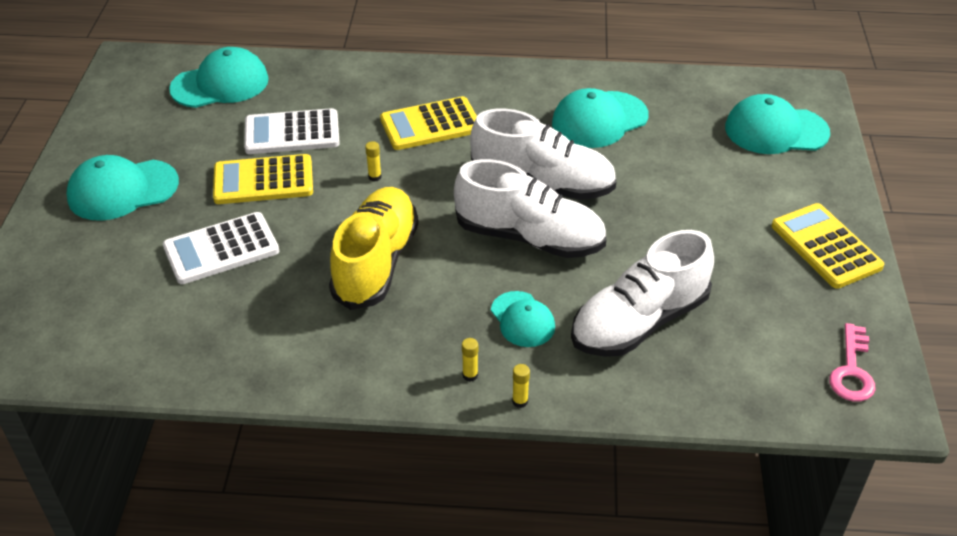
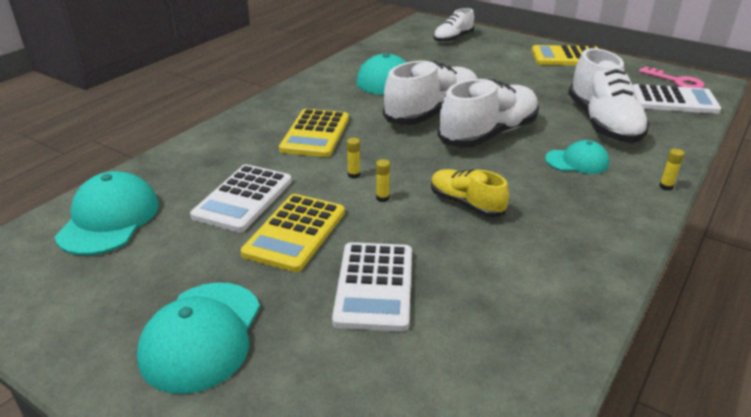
camera: 60 degrees left, 10 degrees down
yellow shoe [329,187,419,310] -> yellow shoe [431,169,509,217], size x0.57
yellow glue stick [462,338,478,381] -> yellow glue stick moved to [376,159,390,202]
turquoise cap [725,94,830,154] -> white shoe [434,8,474,43]
none -> white calculator [633,84,721,114]

